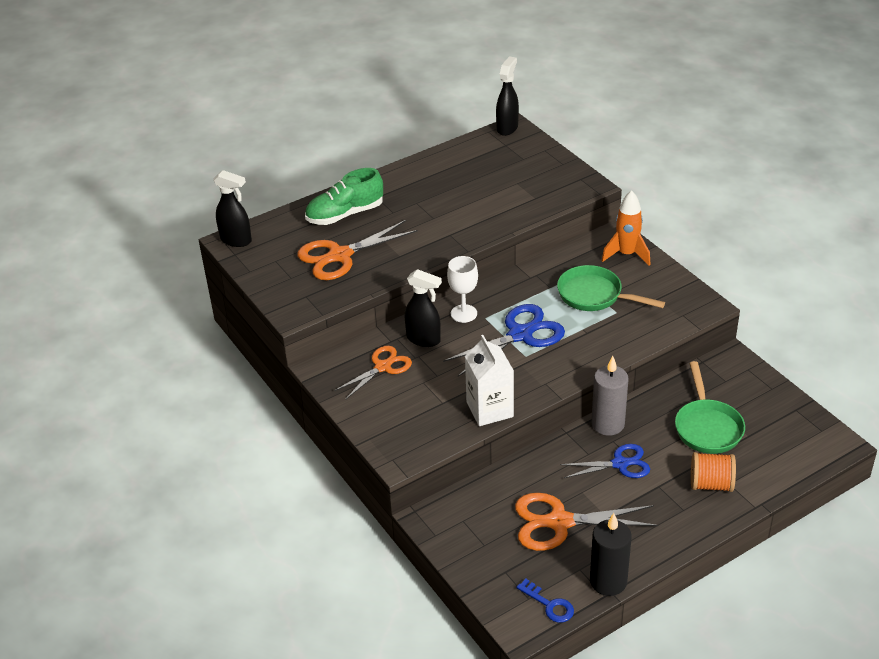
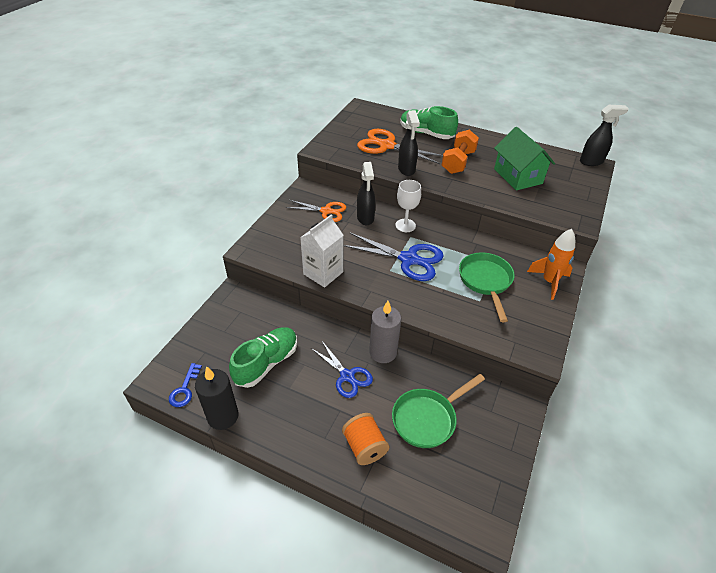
camera: 55 degrees right, 5 degrees up
black spray bottle [213,170,252,247] -> black spray bottle moved to [398,110,420,176]
orange scissors [515,493,658,551] -> green shoe [229,327,297,388]
none -> orange dumbbell [442,130,479,174]
none -> green house [494,127,555,190]

